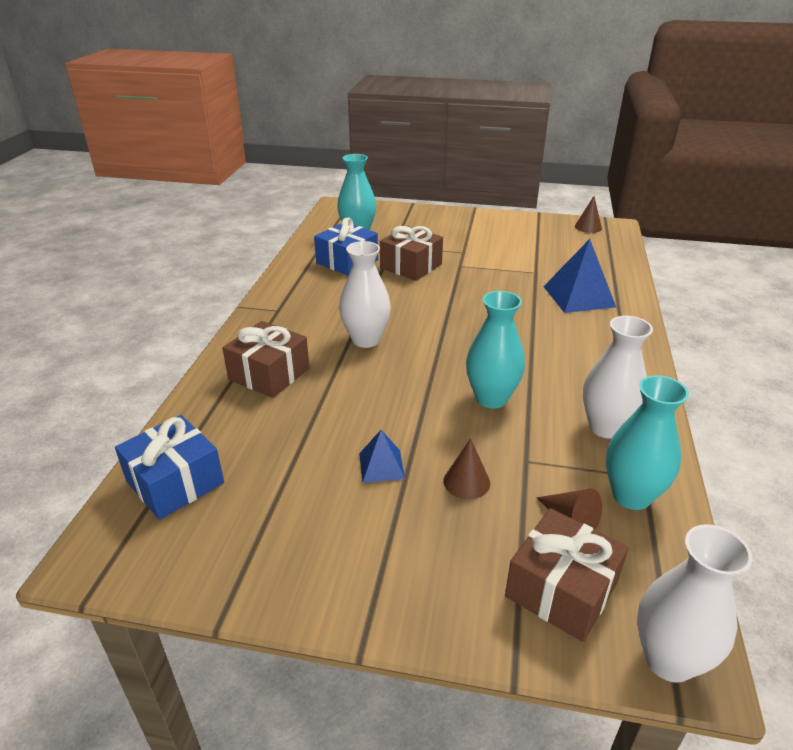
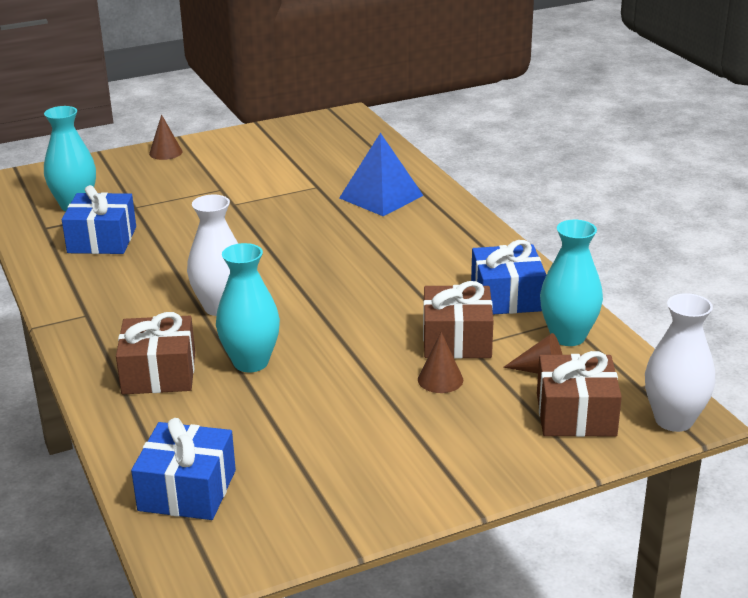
camera: 35 degrees left, 5 degrees down
blue pyramid [359,430,405,483] -> none
brown gift [380,226,443,281] -> brown gift moved to [423,281,493,359]
turquoise vase [466,291,525,408] -> turquoise vase moved to [216,243,280,372]
brown cone [575,196,602,233] -> brown cone moved to [149,114,182,160]
white vase [583,316,653,439] -> blue gift [471,240,546,314]

